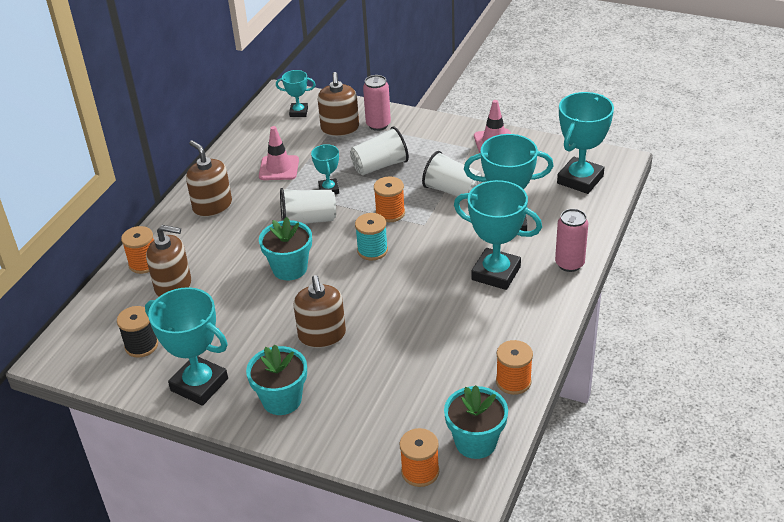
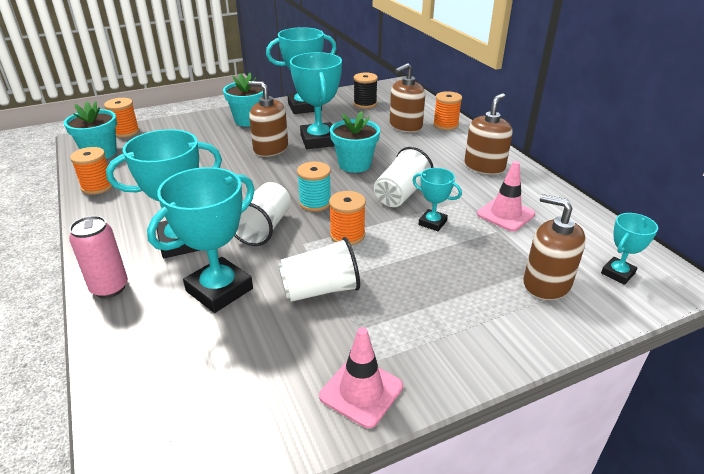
camera: 130 degrees right, 5 degrees down
brown soap dispenser [186,140,232,217] -> brown soap dispenser turned 60 degrees counterclockwise [465,93,512,174]
white cup [350,126,409,175] -> white cup moved to [234,182,291,246]
pink can [363,75,391,131] -> none
turquoise trophy [557,92,614,194] -> turquoise trophy moved to [290,52,342,149]

